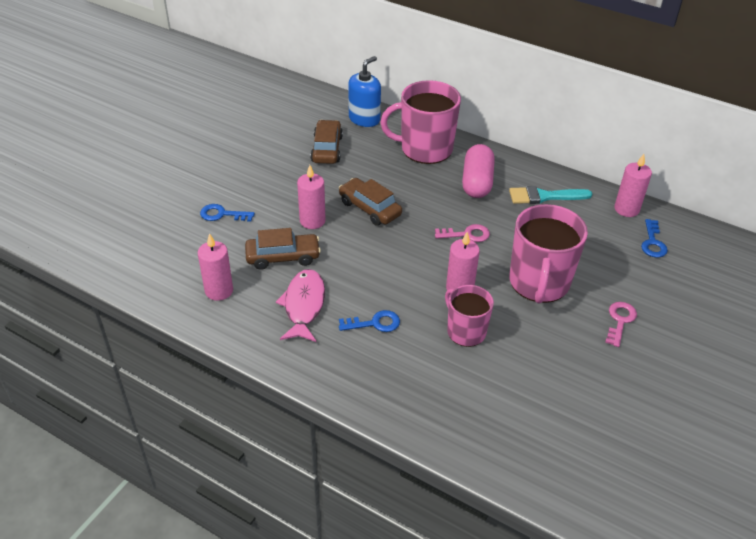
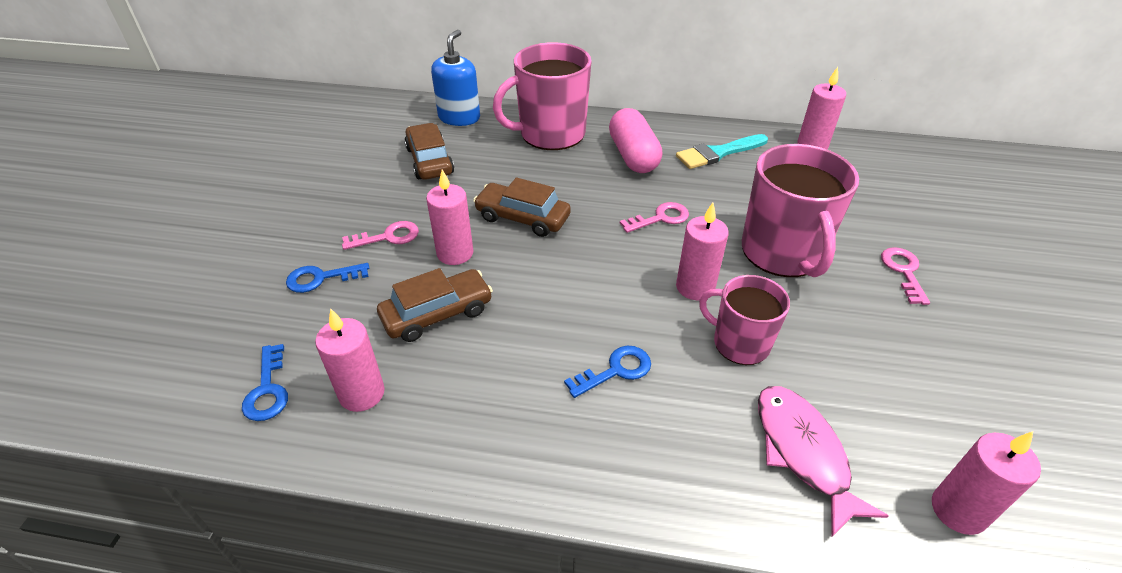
camera: 20 degrees left, 0 degrees up
pink fish [276,269,325,342] -> pink fish moved to [758,386,889,536]
blue key [641,219,668,258] -> blue key moved to [242,344,288,421]
none -> pink key [342,221,419,250]
none -> pink candle [932,431,1041,535]

